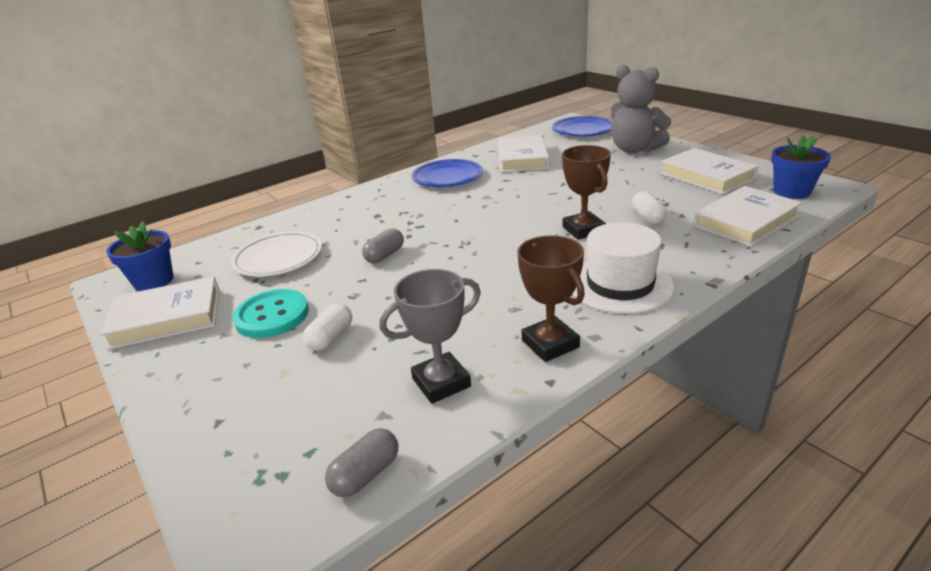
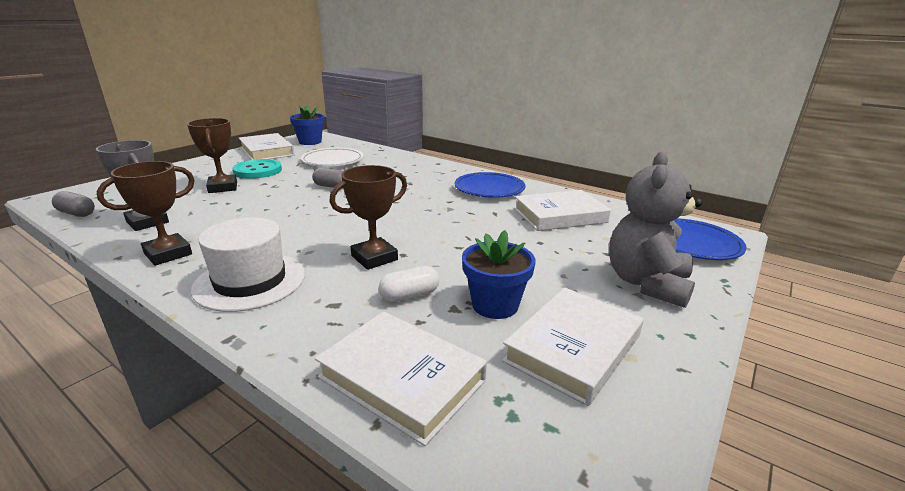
camera: 70 degrees right, 5 degrees down
white capsule [303,303,352,351] -> brown trophy [187,118,237,193]
blue flower pot [771,135,831,199] -> blue flower pot moved to [462,230,536,319]

